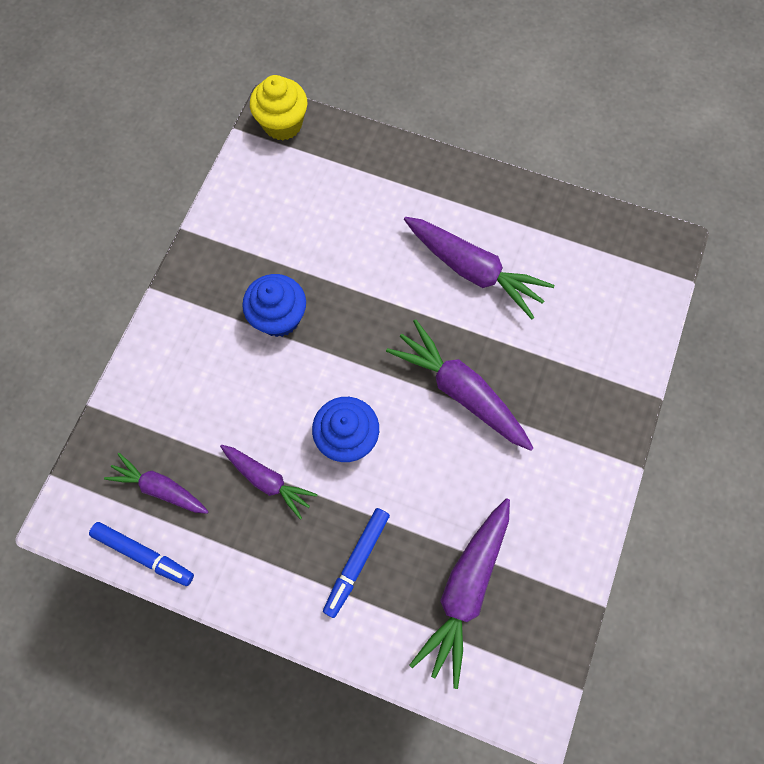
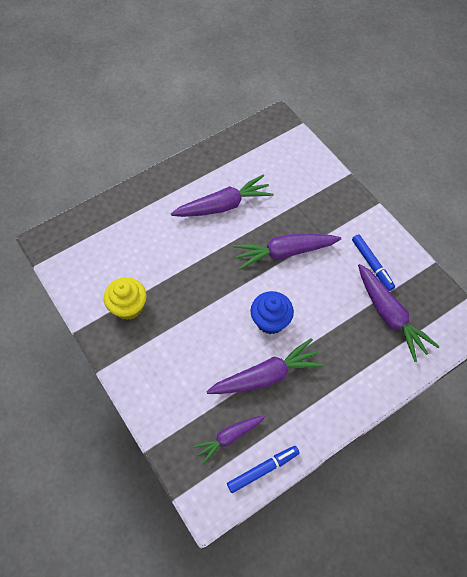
camera: 55 degrees left, 10 degrees down
purple carrot [220,445,318,520] -> purple carrot [206,338,325,394], size x1.62
blue cupcake [242,274,306,337] -> none
yellow cupcake [250,75,307,140] -> yellow cupcake moved to [104,277,147,320]
blue marker [323,508,390,618] -> blue marker moved to [352,234,395,291]

